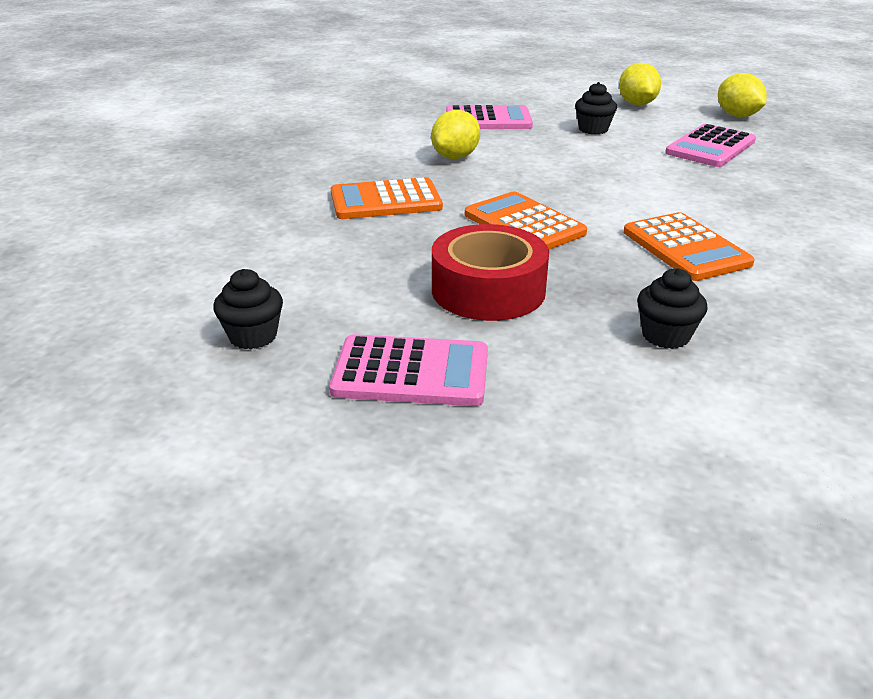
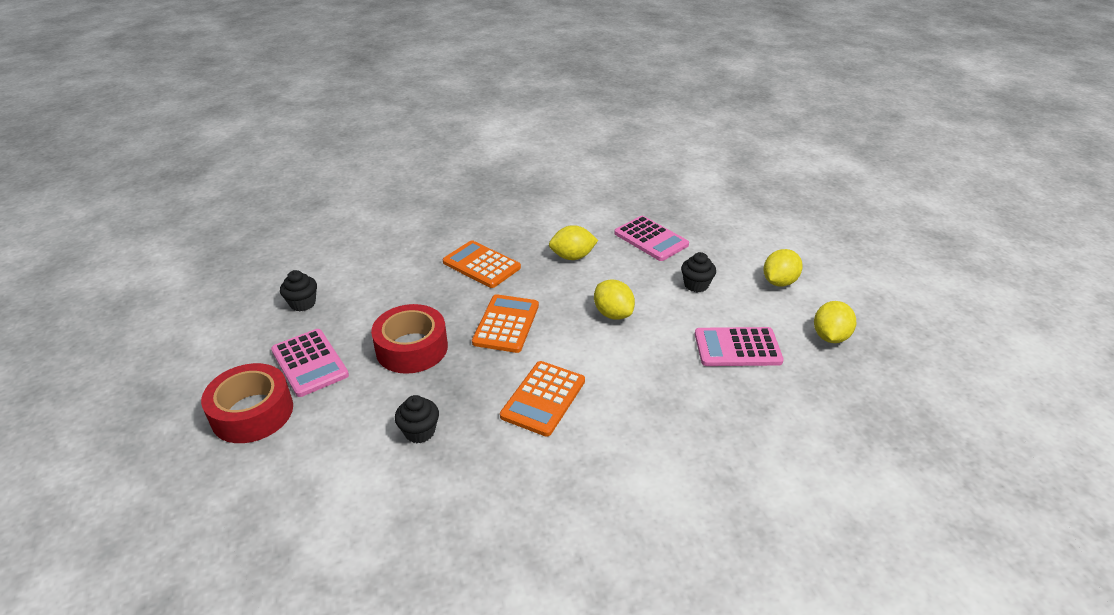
camera: 50 degrees right, 5 degrees up
none -> red tape [201,363,293,443]
none -> yellow lemon [594,279,635,320]

